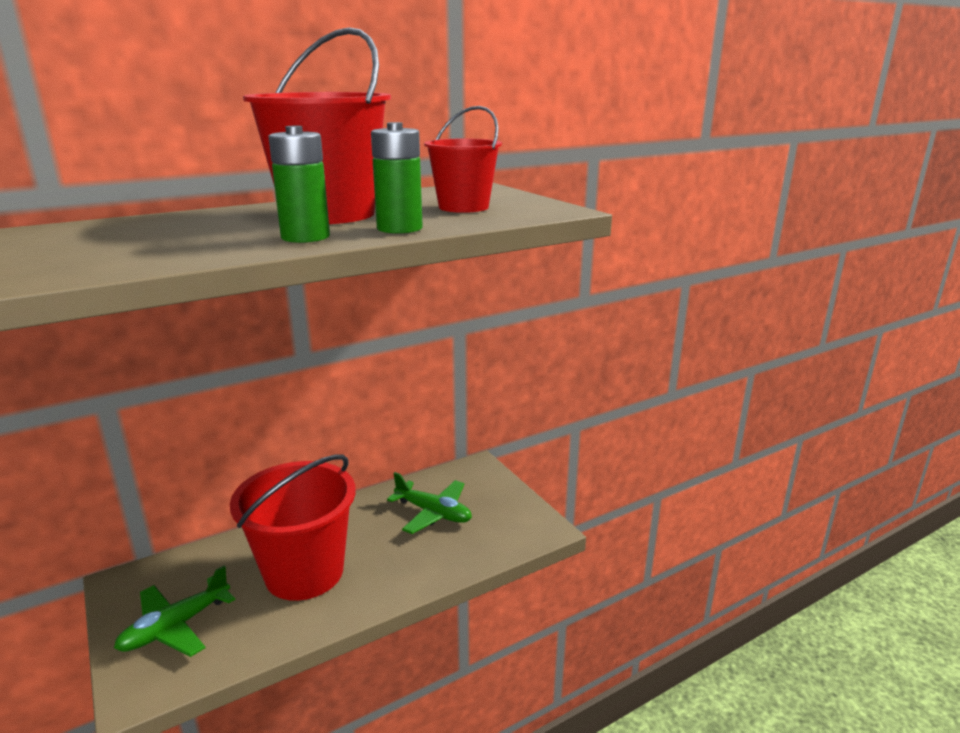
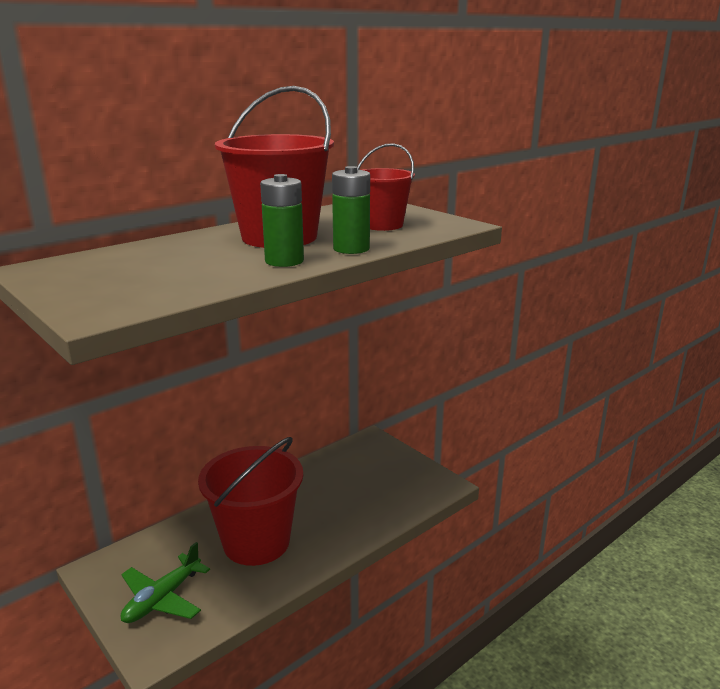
camera: 10 degrees left, 0 degrees up
green plane [387,472,472,534] -> none

